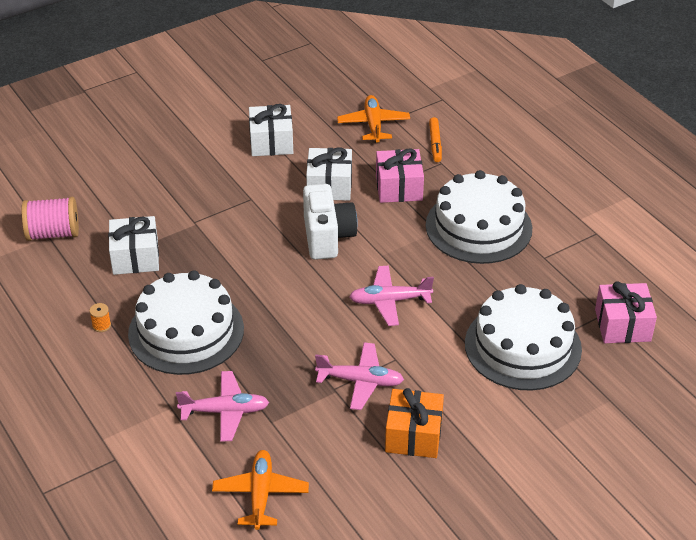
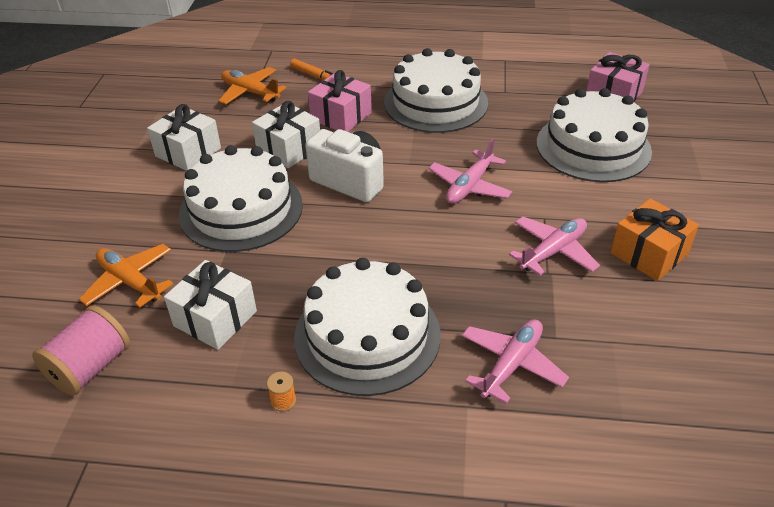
camera: 50 degrees left, 0 degrees up
orange plane [212,450,309,530] -> orange plane moved to [79,244,173,308]
none -> white cake [179,145,303,252]

